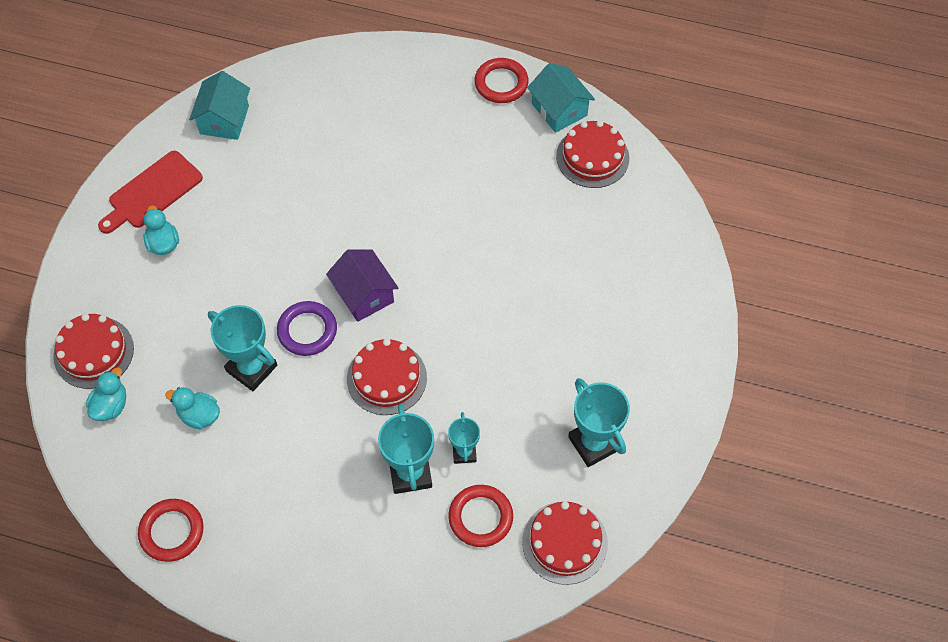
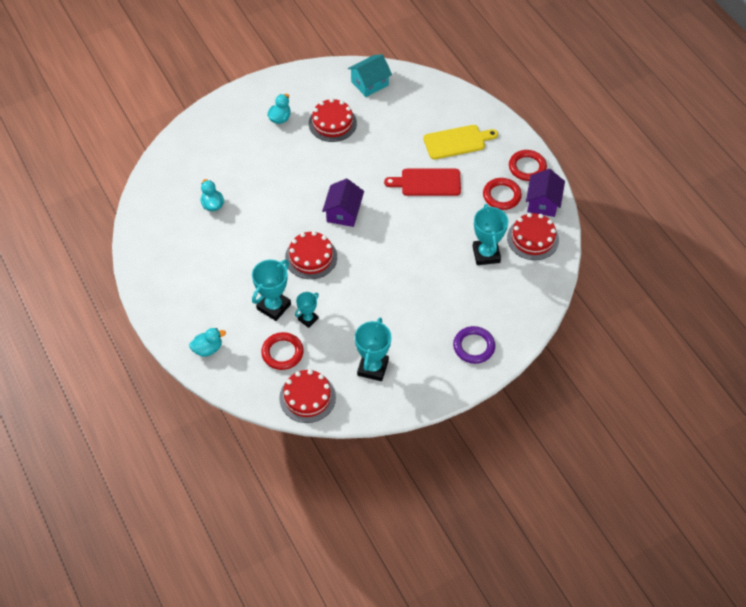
camera: 45 degrees right, 5 degrees down
red cake [53,314,134,389] -> red cake moved to [309,98,357,142]
turquoise duck [86,367,126,421] -> turquoise duck moved to [189,328,226,357]
red cutting board [98,151,203,234] -> red cutting board moved to [384,169,461,196]
red ring [138,499,204,562] -> red ring moved to [483,178,522,210]
turquoise trophy [208,305,277,391] -> turquoise trophy moved to [473,204,509,265]
purple ring [277,301,337,356] -> purple ring moved to [453,326,495,364]
turquoise house [527,63,595,133] -> purple house [526,169,565,217]
none -> yellow cutting board [423,125,498,160]

